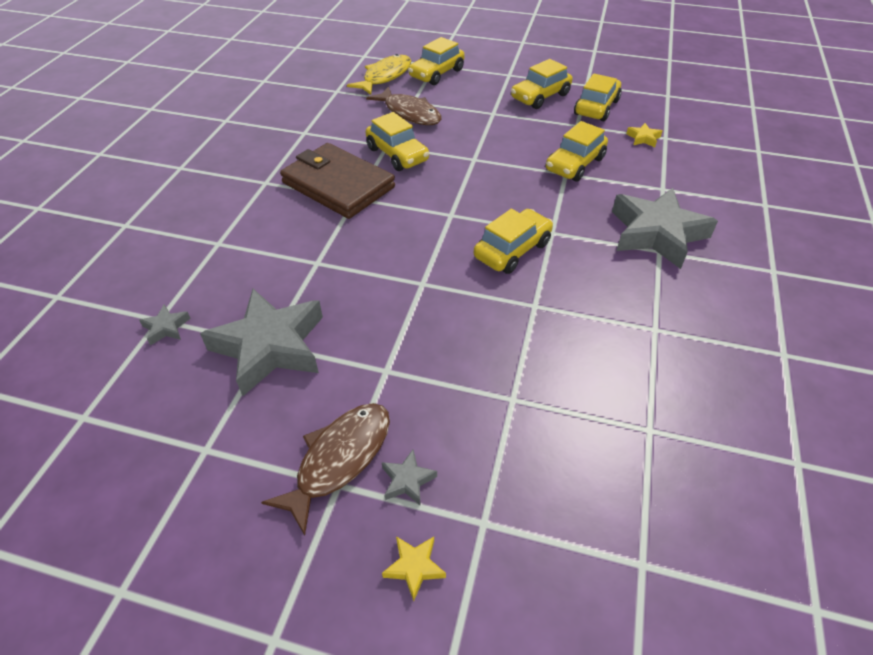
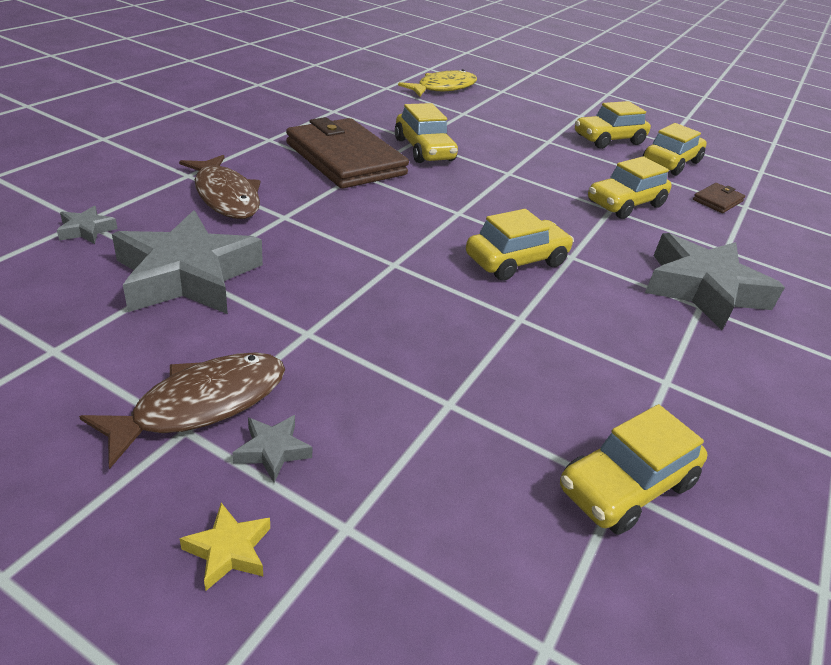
camera: 10 degrees right, 10 degrees down
brown fish [366,86,442,125] -> brown fish moved to [179,155,260,219]
yellow car [408,37,465,85] -> yellow car moved to [560,404,708,535]
yellow star [626,123,662,147] -> brown wallet [693,183,745,213]

